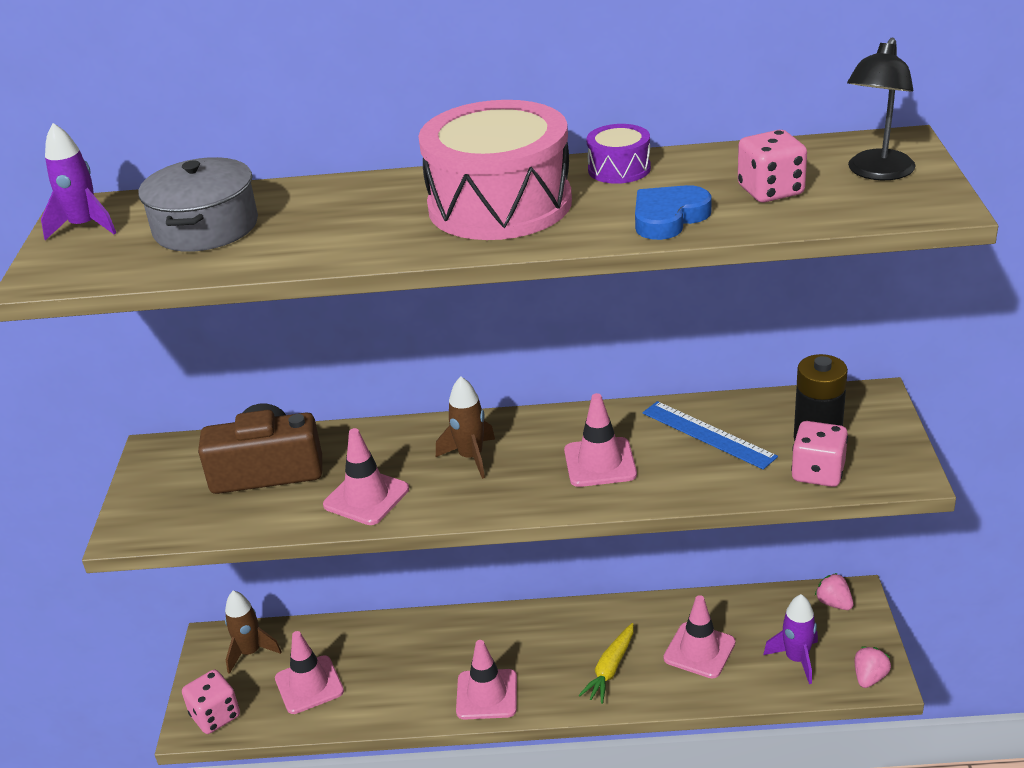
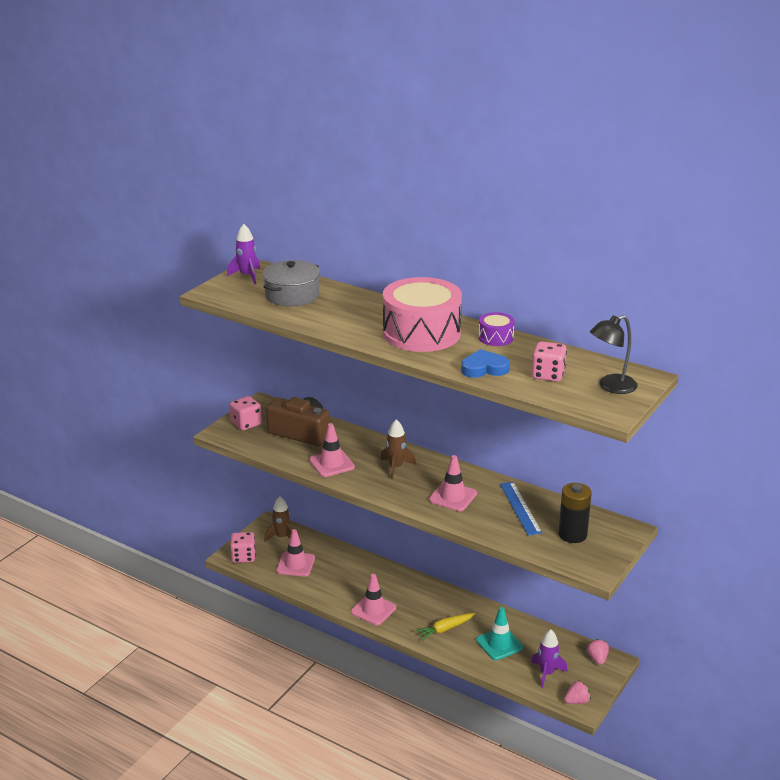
camera: 30 degrees right, 5 degrees down
pink traffic cone [663,595,735,678] -> turquoise traffic cone [476,607,523,660]
pink dice [791,421,848,487] -> pink dice moved to [230,396,262,430]

